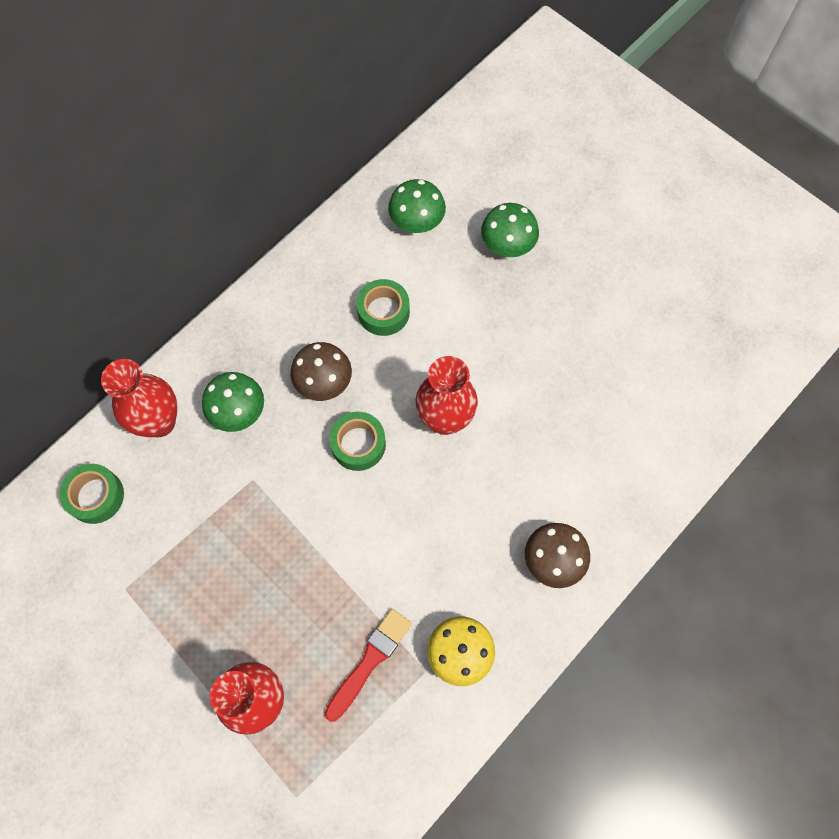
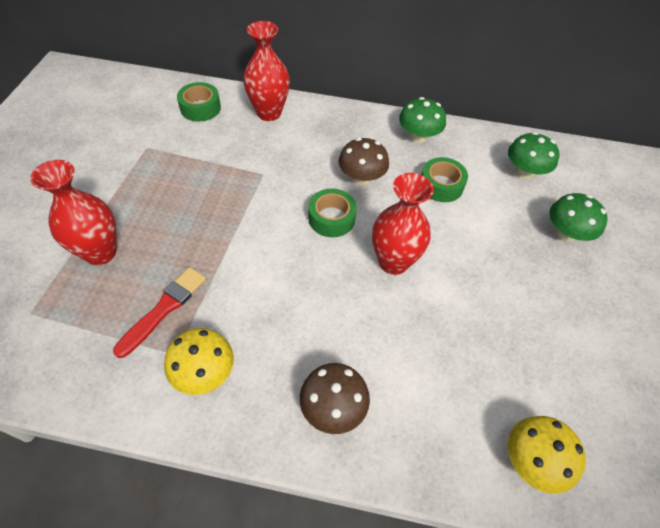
camera: 55 degrees right, 15 degrees down
green mushroom [202,372,264,432] -> green mushroom moved to [399,97,446,143]
red brush [325,609,412,722] -> red brush turned 60 degrees counterclockwise [113,267,206,358]
none -> yellow mushroom [508,416,586,494]

